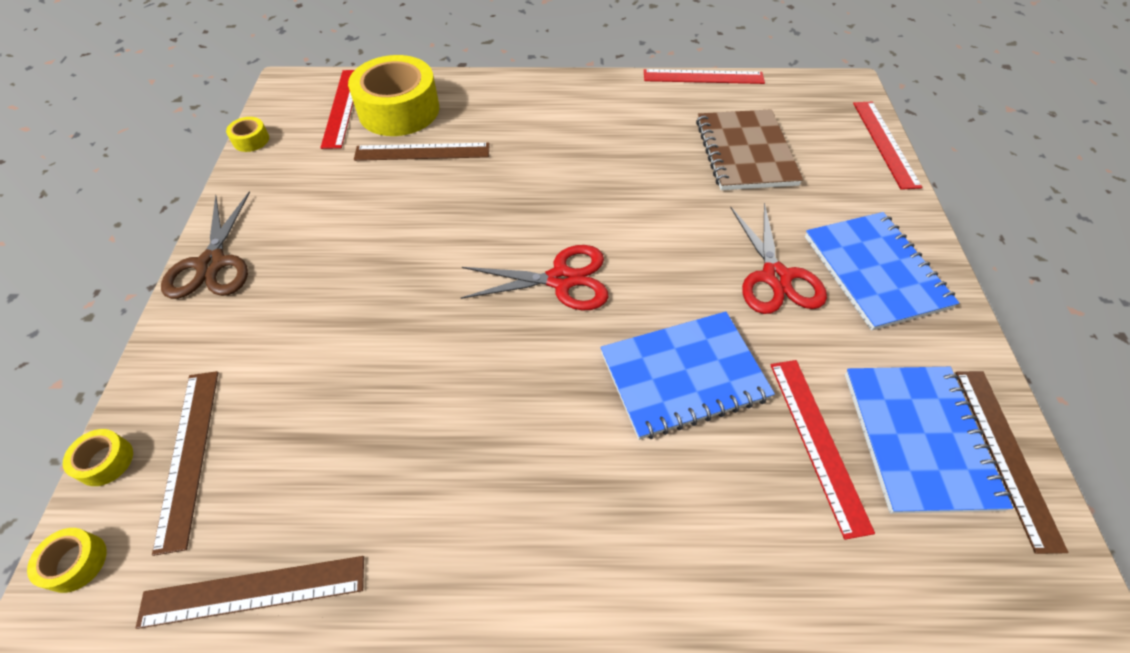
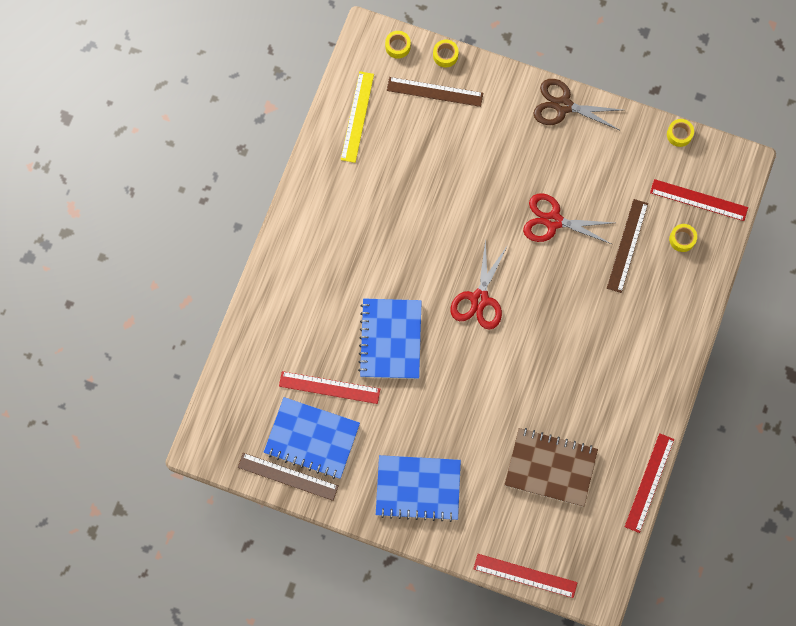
camera: 110 degrees right, 20 degrees up
brown ruler [136,556,364,629] -> yellow ruler [341,71,374,163]
yellow tape [348,55,439,136] -> yellow tape [669,224,697,252], size x0.42
red scissors [730,202,827,314] -> red scissors moved to [523,193,614,244]

